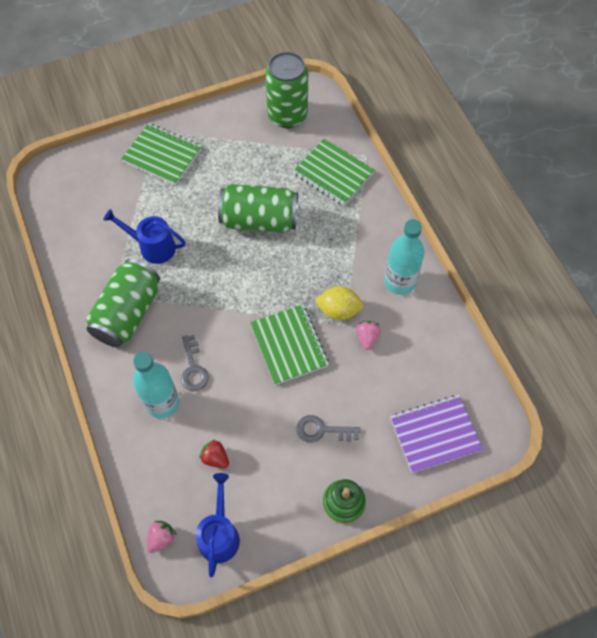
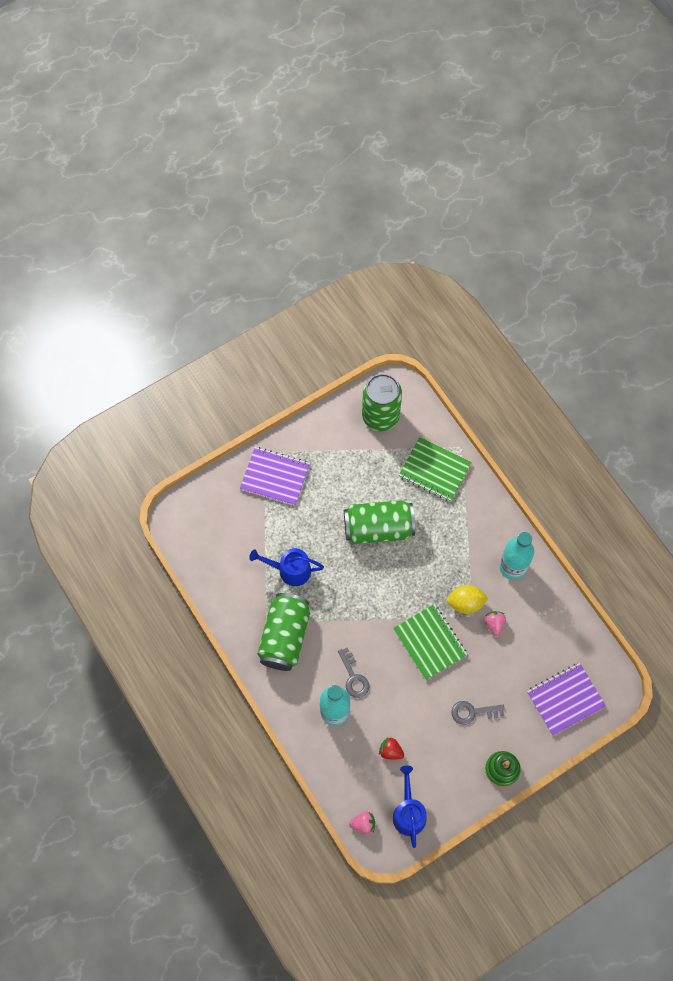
camera: 10 degrees left, 5 degrees up
green notebook [121,123,202,185] -> purple notebook [240,447,310,506]
pink strawberry [147,521,177,553] -> pink strawberry turned 60 degrees clockwise [349,811,375,834]

